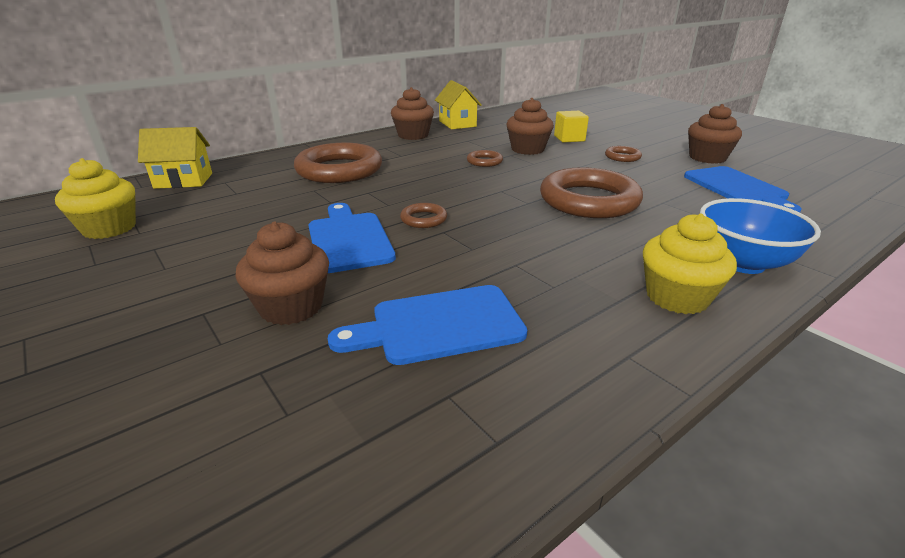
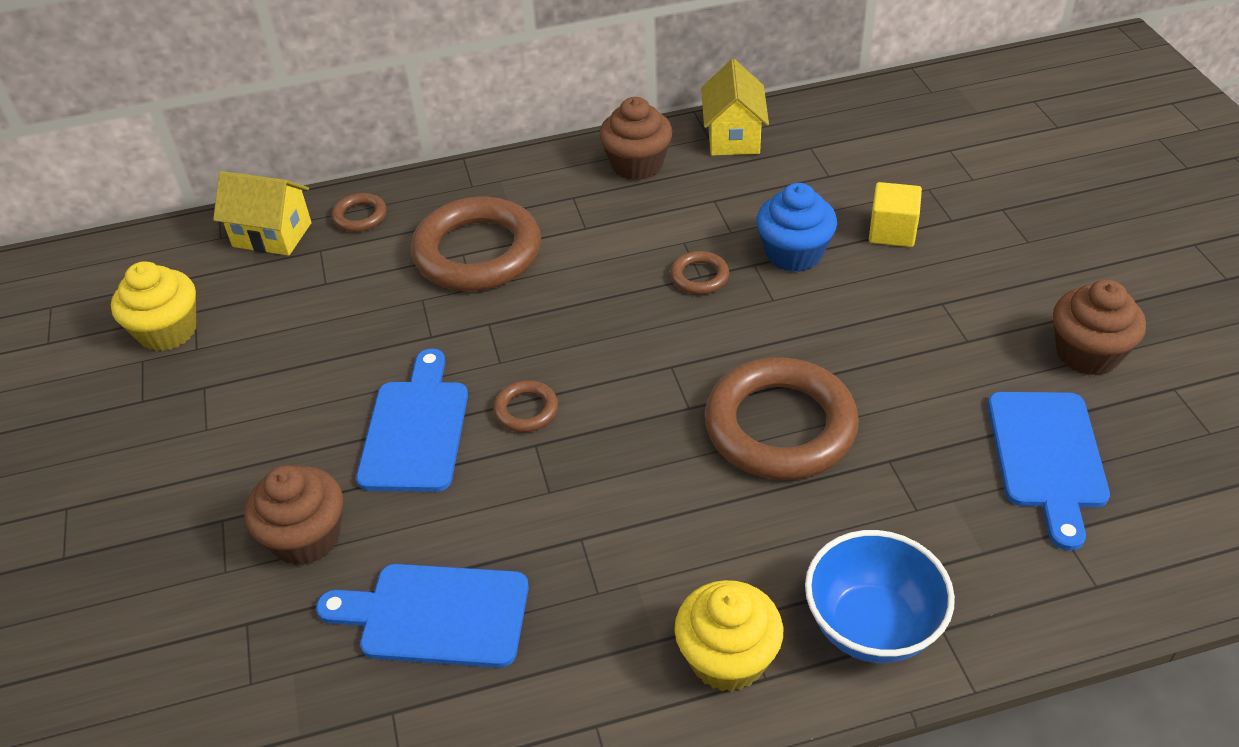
camera: 25 degrees right, 15 degrees up
brown cupcake [507,98,554,155] -> blue cupcake [756,183,837,272]
brown ring [605,146,642,162] -> brown ring moved to [332,193,387,232]

